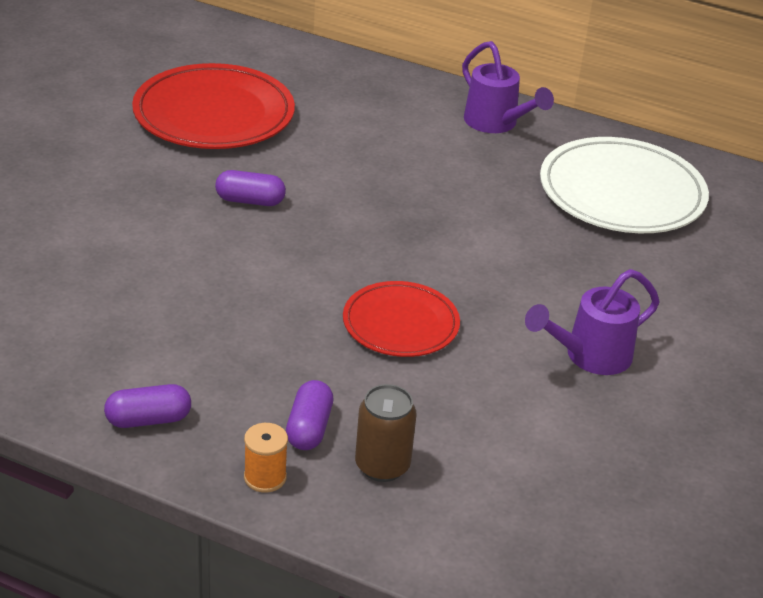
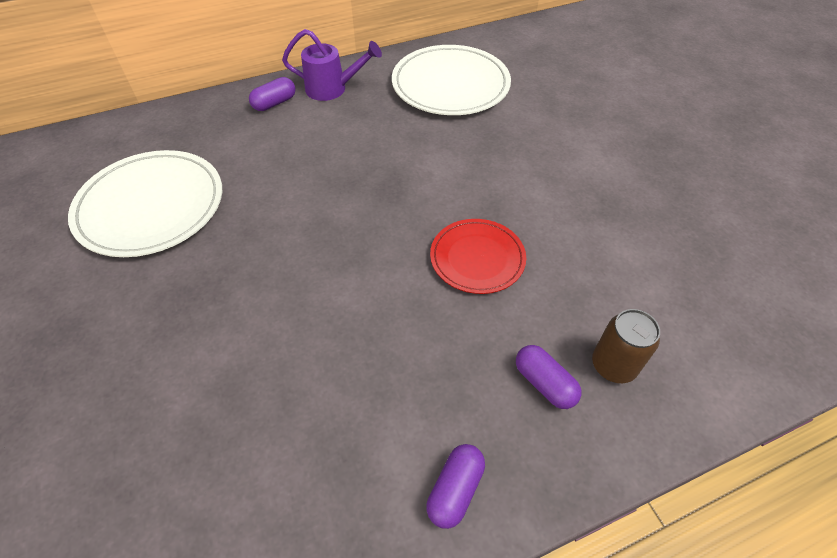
camera: 45 degrees left, 15 degrees up
red plate [132,63,295,149] -> white plate [68,150,222,257]
purple capsule [215,170,286,206] -> purple capsule moved to [249,77,296,111]
orange spool [244,423,288,493] -> none
purple watering can [525,269,660,375] -> none

